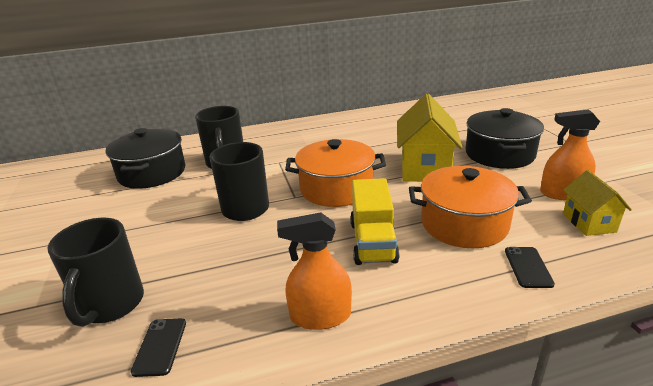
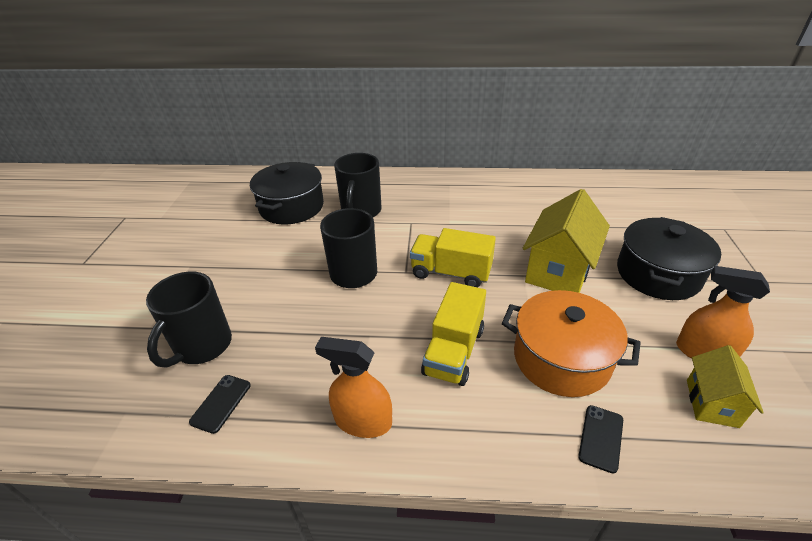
camera: 20 degrees right, 10 degrees up
orange pot [285,139,386,207] -> yellow truck [410,228,496,288]

